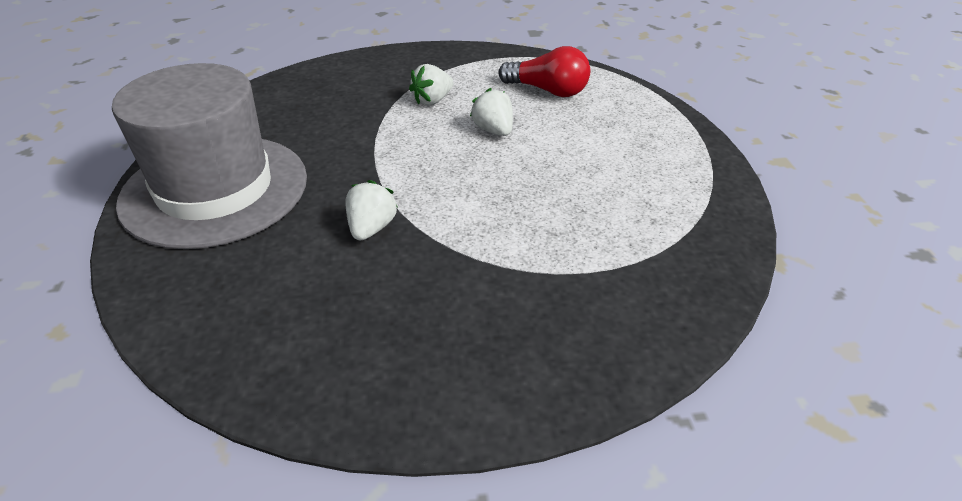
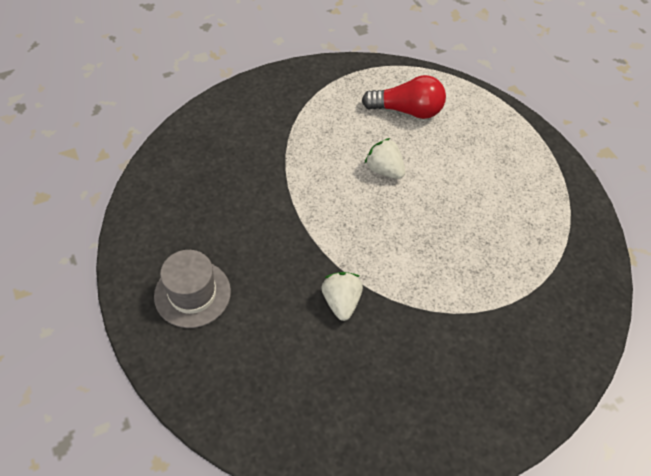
camera: 20 degrees left, 15 degrees up
grey hat [112,63,307,249] -> grey hat [154,250,231,328], size x0.49
white strawberry [409,64,453,105] -> none

